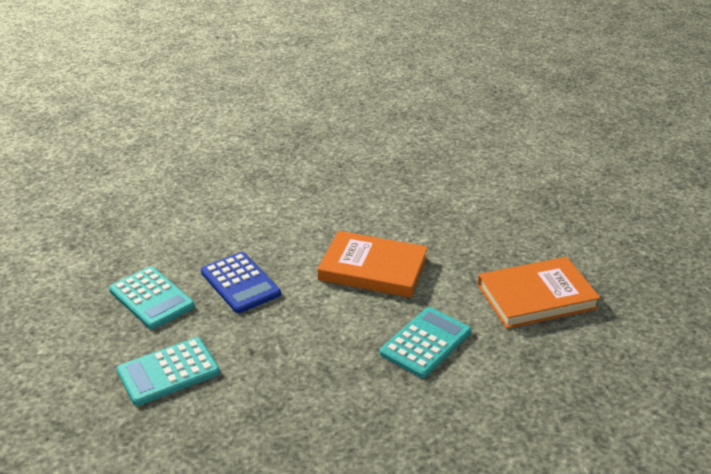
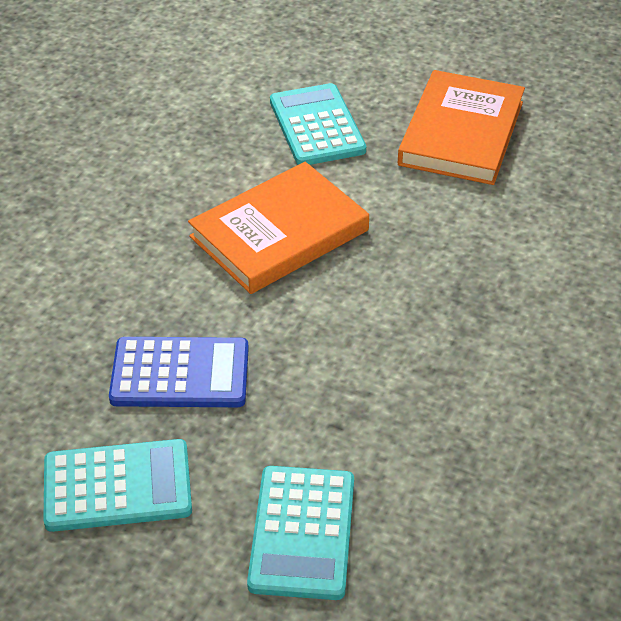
camera: 55 degrees left, 10 degrees up
turquoise calculator [380,307,471,378] -> turquoise calculator moved to [270,83,366,165]

